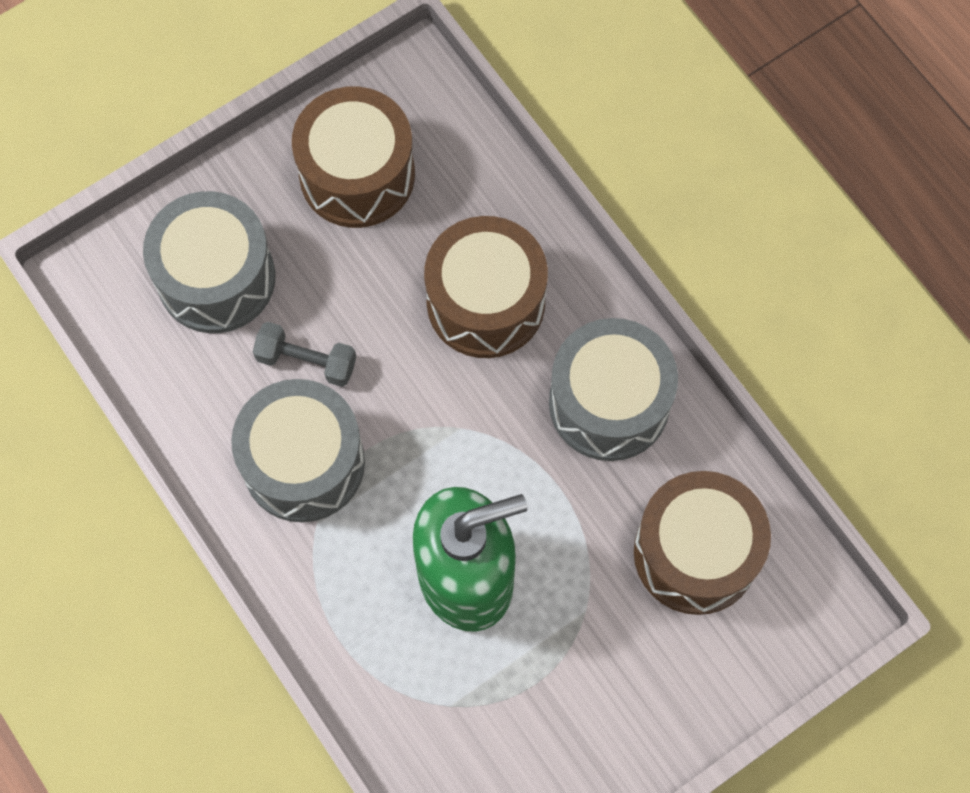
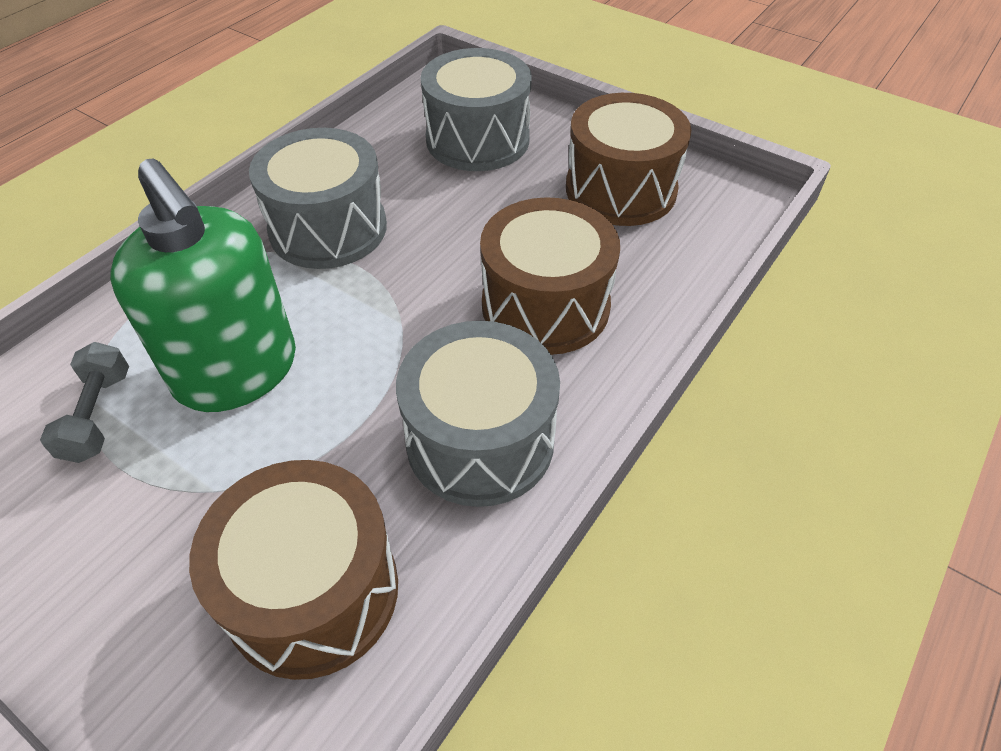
camera: 70 degrees right, 20 degrees down
grey dumbbell [253,322,356,387] -> grey dumbbell moved to [40,342,129,463]

